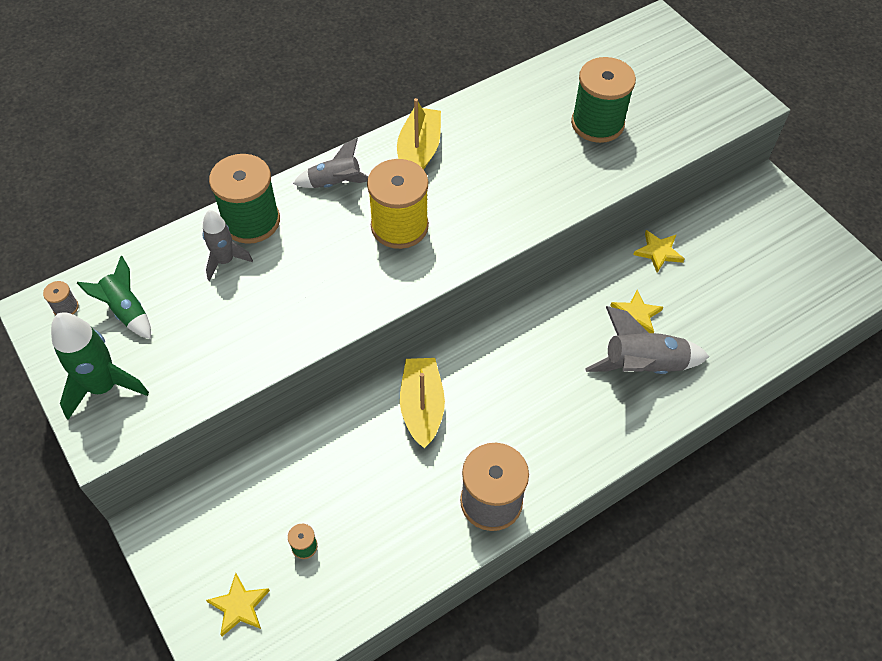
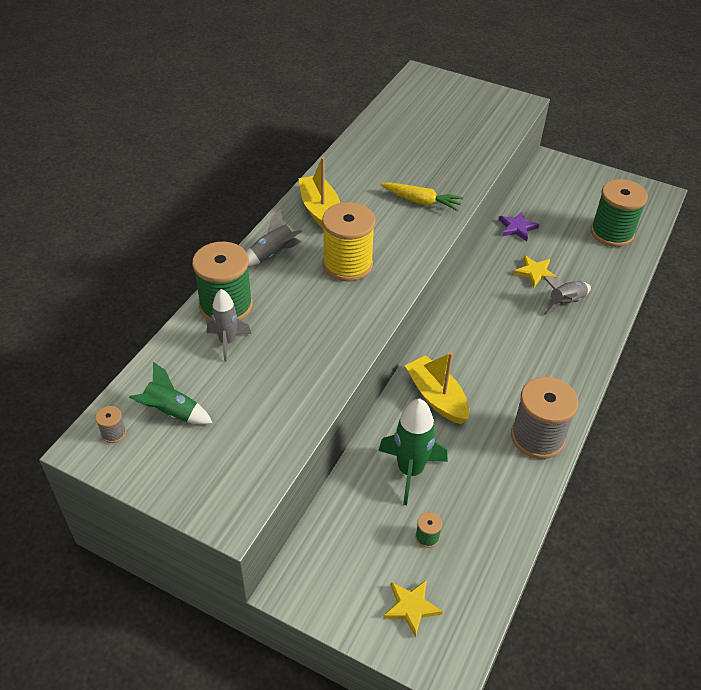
camera: 30 degrees left, 10 degrees down
green rocket [51,312,149,420] -> green rocket moved to [378,398,448,505]
green spool [571,57,636,143] -> green spool moved to [591,179,648,247]
grey rocket [585,306,709,374] -> grey rocket [543,276,591,315], size x0.64
yellow star [633,230,684,273] -> purple star [499,212,539,241]
none -> yellow carrot [380,182,464,211]

